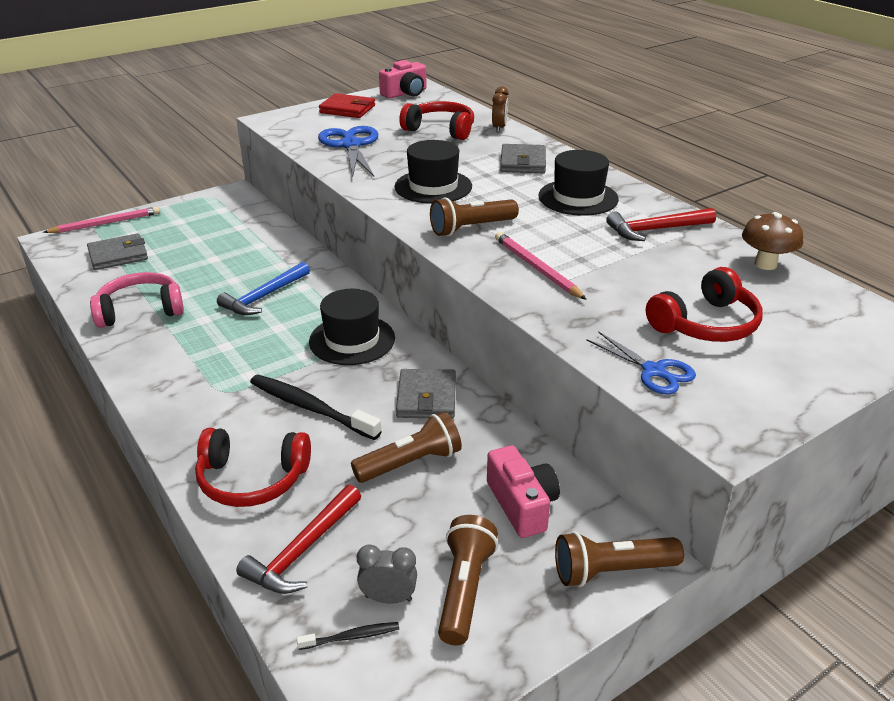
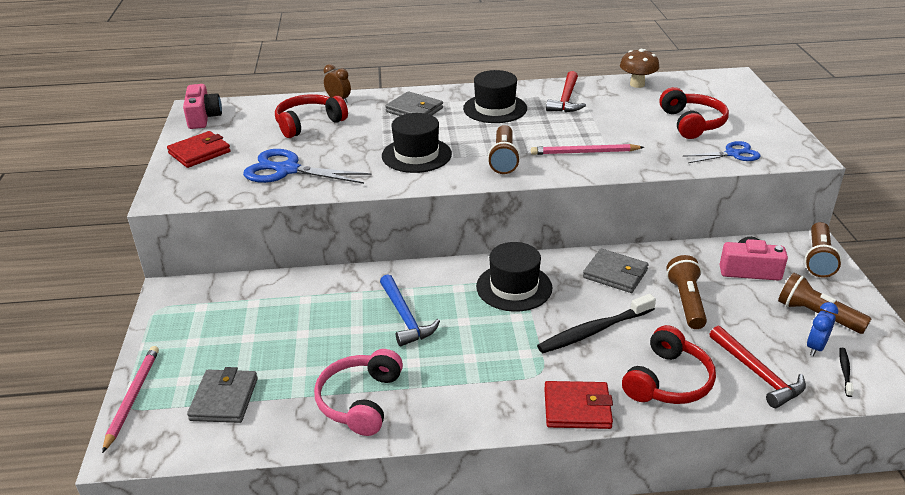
camera: 60 degrees left, 0 degrees up
grey clock [357,544,417,604] -> blue clock [807,302,838,356]
none -> red wallet [544,381,613,429]

